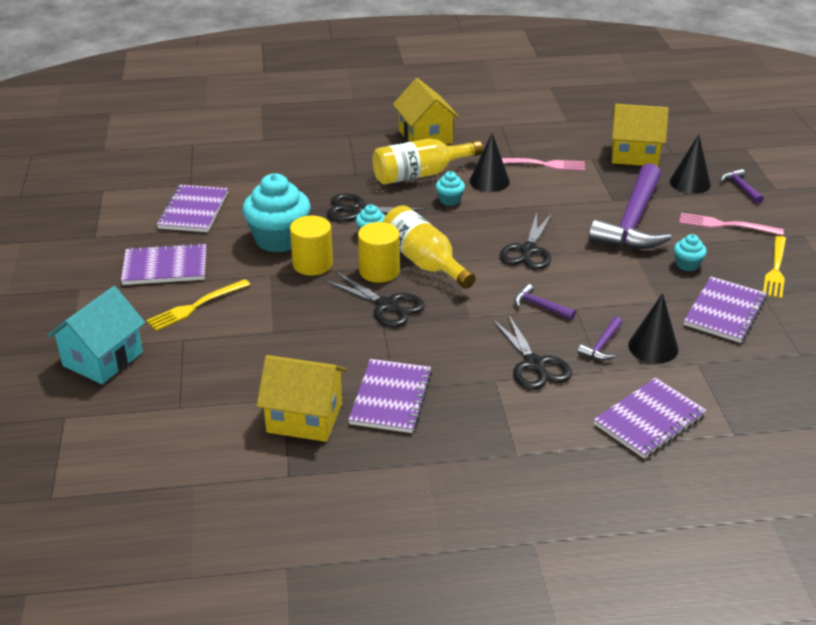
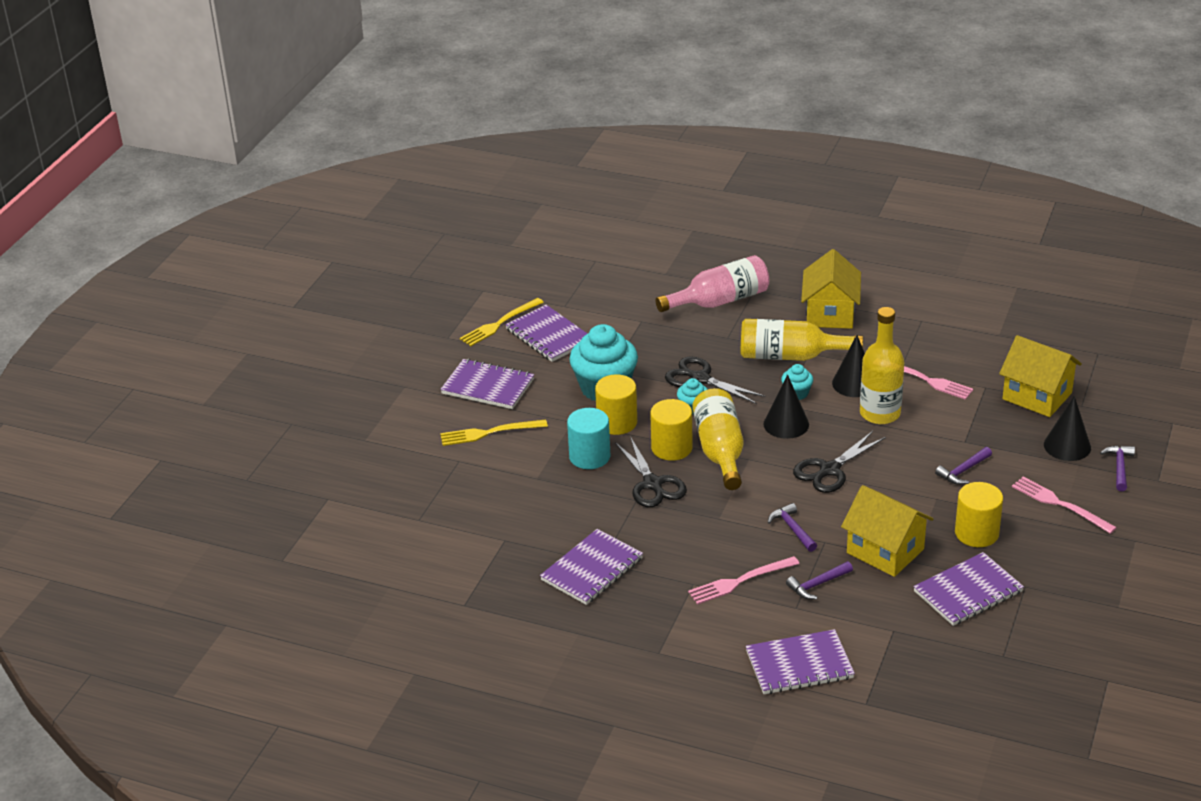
camera: 30 degrees right, 0 degrees up
turquoise house [47,286,145,384] -> none
purple notebook [157,185,228,232] -> purple notebook turned 75 degrees counterclockwise [505,305,588,362]
yellow house [257,355,347,442] -> yellow house moved to [841,485,934,577]
black scissors [492,314,572,390] -> pink fork [688,556,799,605]
purple hammer [589,163,672,249] -> purple hammer [935,447,992,485], size x0.41
black cone [628,293,678,363] -> black cone moved to [763,375,809,439]
turquoise cupcake [674,234,707,271] -> yellow cylinder [955,482,1003,547]
yellow fork [763,236,786,299] -> yellow fork moved to [460,298,544,346]
none -> turquoise cylinder [567,408,611,469]
none -> pink bottle [655,255,769,312]
none -> yellow bottle [860,307,904,424]

